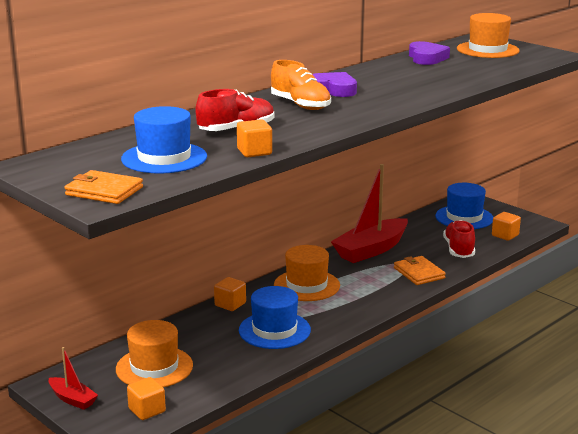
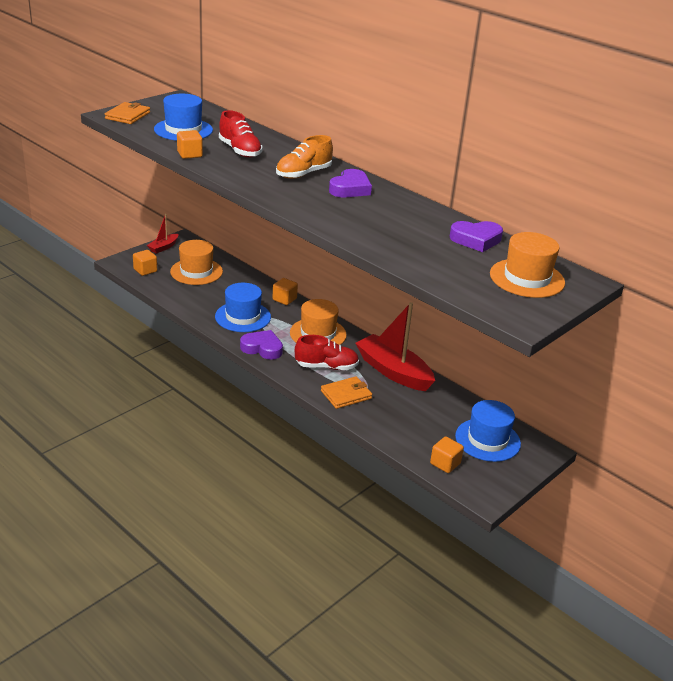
camera: 85 degrees right, 10 degrees up
red shoe [443,220,475,258] -> red shoe moved to [295,335,359,370]
none -> purple heart [240,330,283,360]

